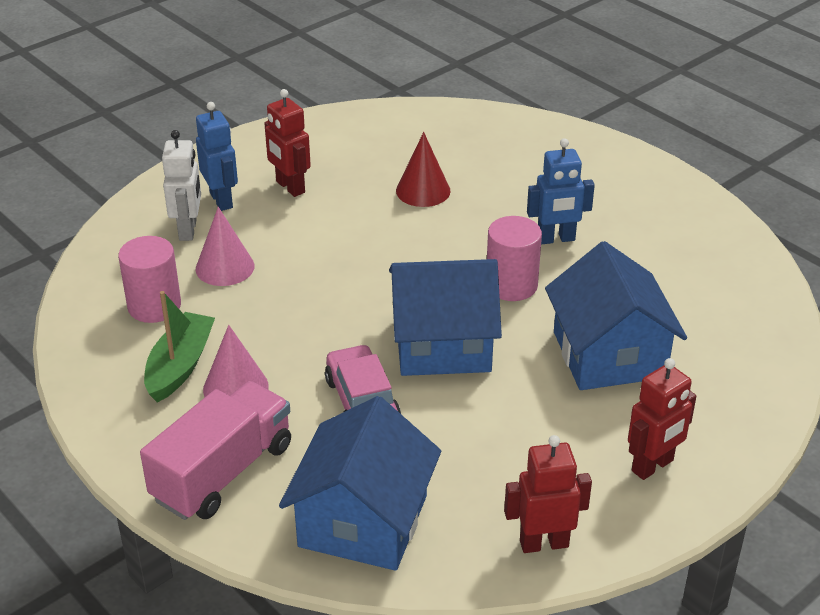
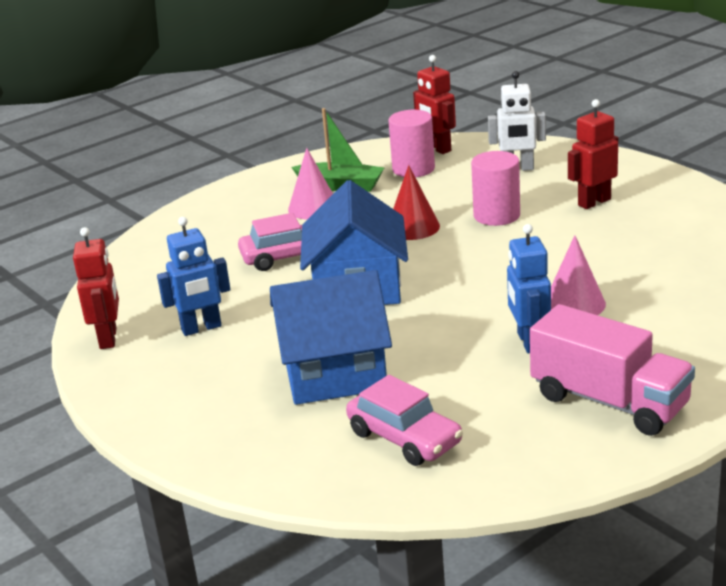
camera: 95 degrees right, 10 degrees down
pink truck [140,381,291,520] -> pink truck moved to [530,304,695,436]
blue robot [196,102,238,211] -> blue robot moved to [157,217,230,336]
pink cone [196,207,254,286] -> pink cone moved to [551,235,606,315]
blue house [279,396,441,571] -> none
red cone [396,132,450,207] -> red cone moved to [393,165,440,240]
pink cylinder [487,216,542,301] -> pink cylinder moved to [471,151,520,226]
red robot [628,358,696,480] -> red robot moved to [413,55,456,154]
none -> pink car [346,375,463,466]

